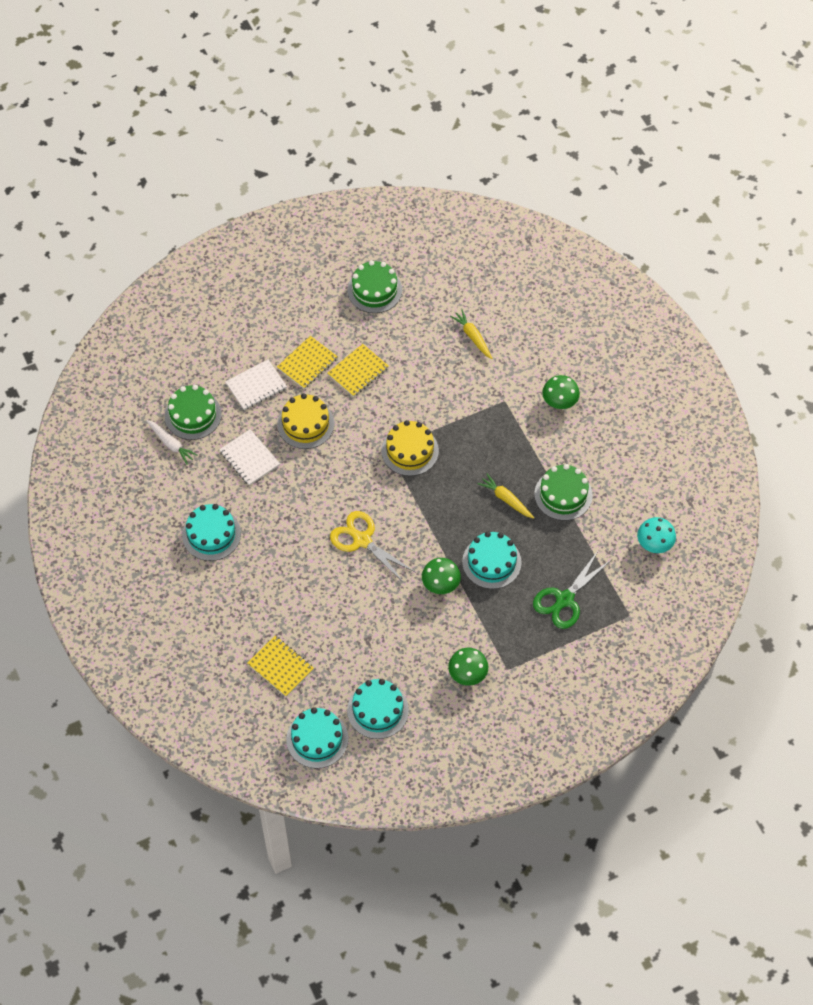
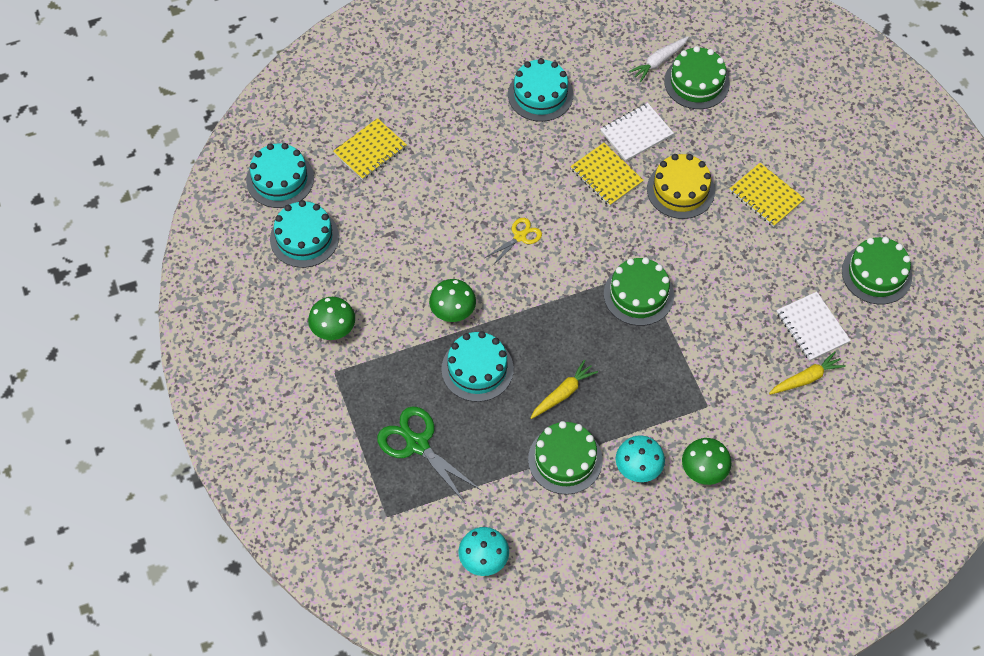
camera: 95 degrees right, 0 degrees up
white notebook [225,360,287,410] -> white notebook moved to [777,292,851,361]
yellow notebook [328,344,389,397] -> yellow notebook moved to [570,143,644,206]
yellow scissors [330,511,415,583] -> yellow scissors [485,218,542,266], size x0.58
yellow cake [381,420,439,476] -> green cake [604,257,674,326]
none -> turquoise mushroom [616,435,665,482]

